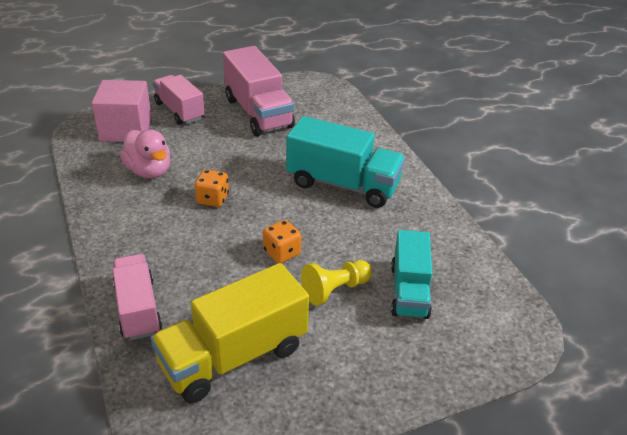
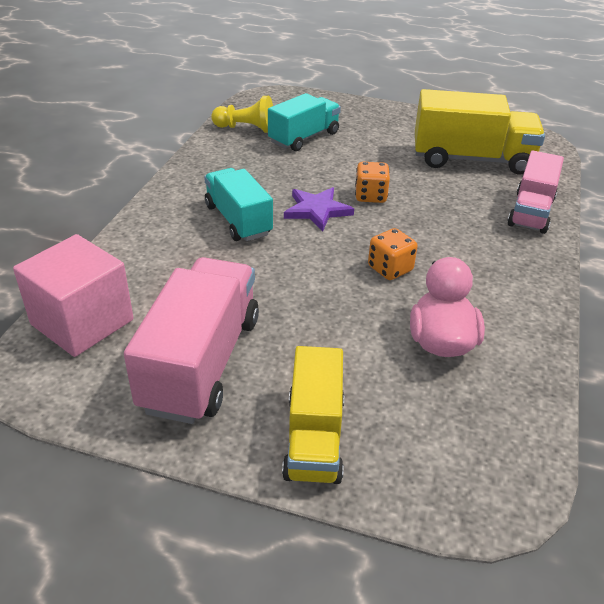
camera: 140 degrees left, 0 degrees up
pink cube [91,80,152,142] -> pink cube moved to [13,234,134,357]
pink truck [153,75,205,125] -> yellow truck [282,346,344,484]
turquoise truck [286,116,405,208] -> turquoise truck [204,168,273,241], size x0.66
yellow pawn [301,260,372,306] -> yellow pawn moved to [211,96,273,133]
none -> purple star [284,187,354,231]

